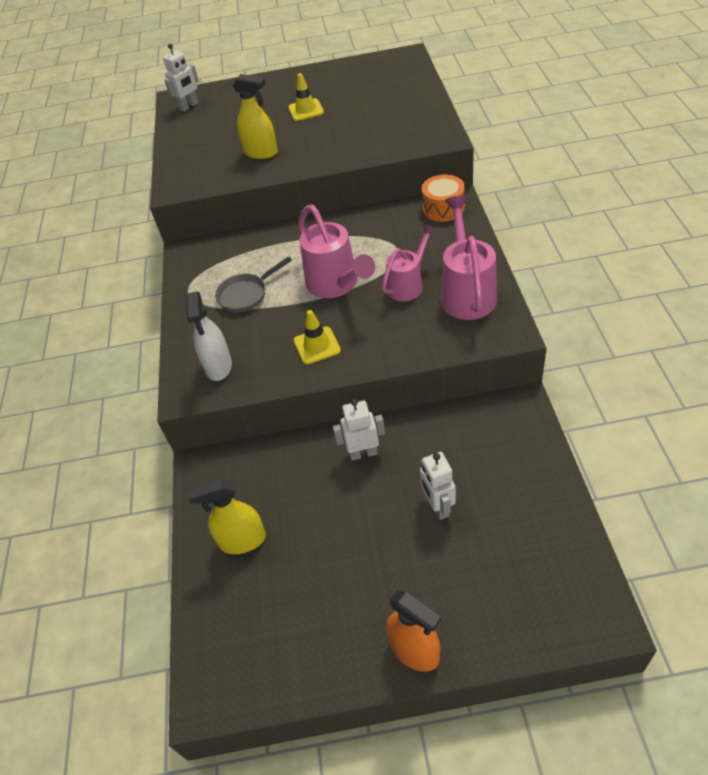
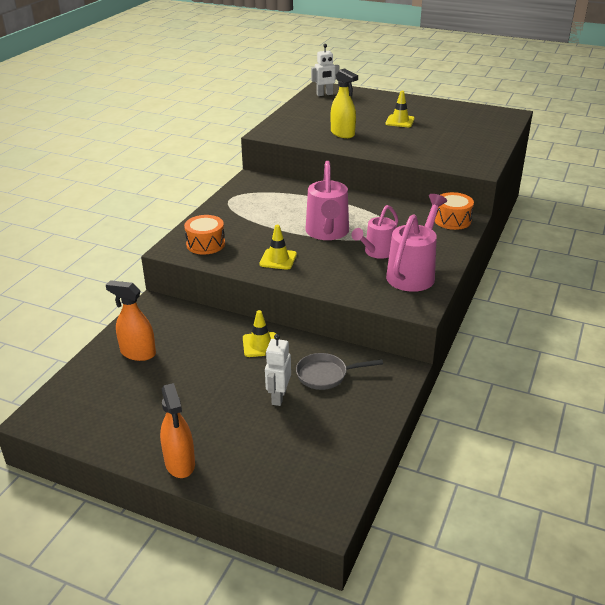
camera: 25 degrees right, 15 degrees down
white spray bottle [186,292,232,381] -> orange drum [184,215,225,255]
yellow spray bottle [188,479,266,554] -> orange spray bottle [106,280,156,361]
grey pan [215,256,292,312] -> grey pan moved to [296,353,383,390]
white robot [333,399,385,461] -> yellow traffic cone [243,310,276,357]
pink watering can [382,224,436,301] -> pink watering can turned 150 degrees clockwise [352,205,398,259]

